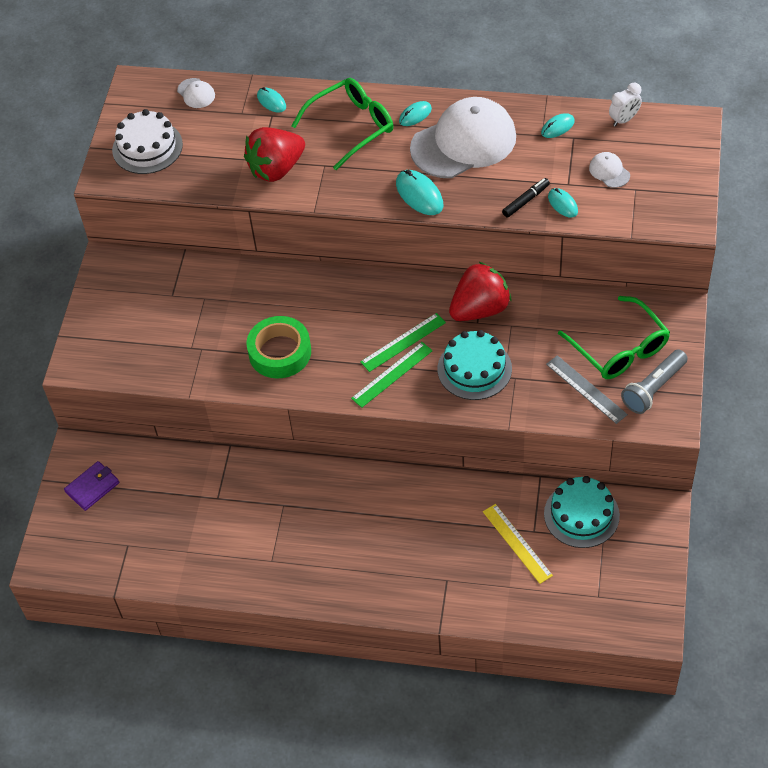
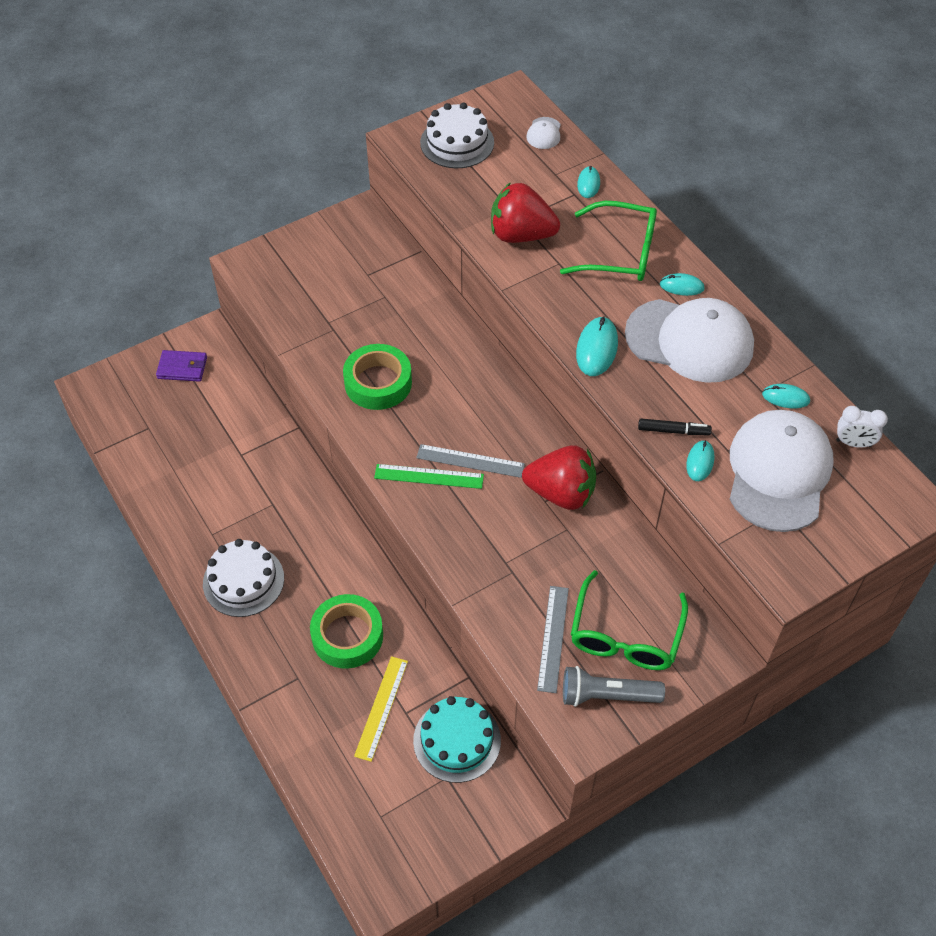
camera: 45 degrees right, 0 degrees up
green ruler [360,313,446,372] -> grey ruler [416,444,525,478]
turquoise cake [438,330,512,400] -> none
white cap [589,152,630,188] -> white cap [730,410,834,532], size x2.48
none -> white cake [203,539,284,617]
none -> green tape [310,594,383,669]

